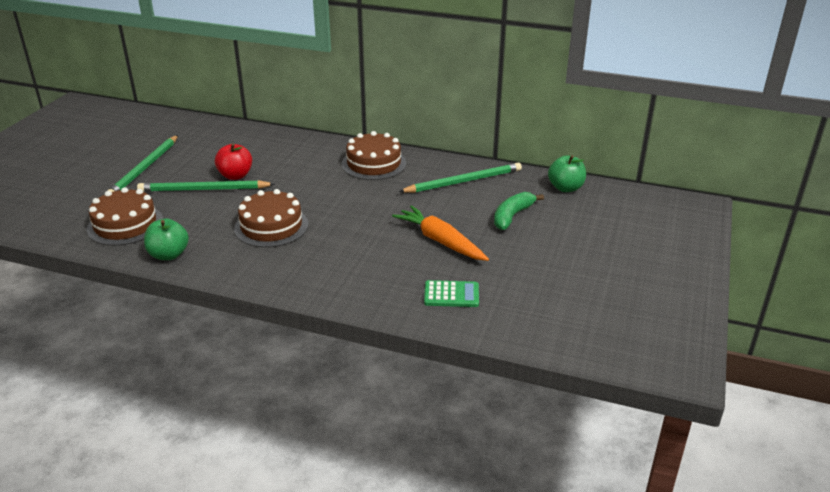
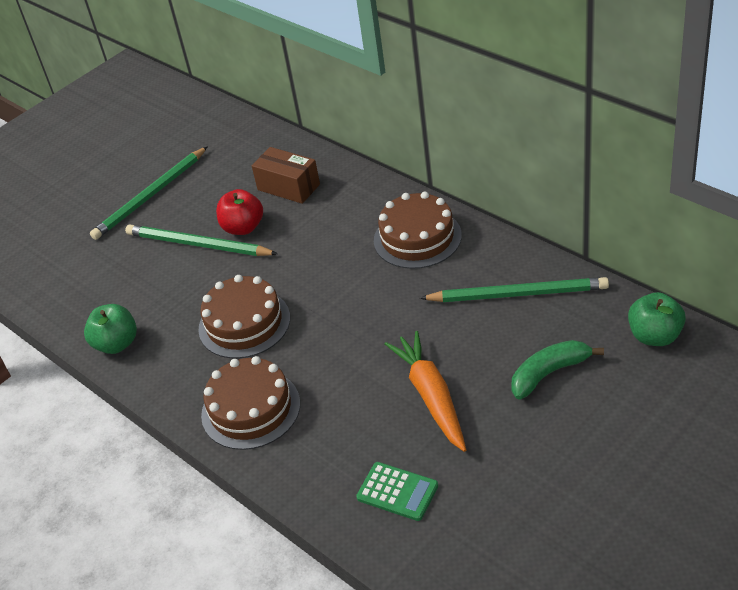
camera: 30 degrees right, 10 degrees up
brown cake [87,187,163,246] -> brown cake moved to [201,356,300,450]
none -> brown box [252,147,320,204]

